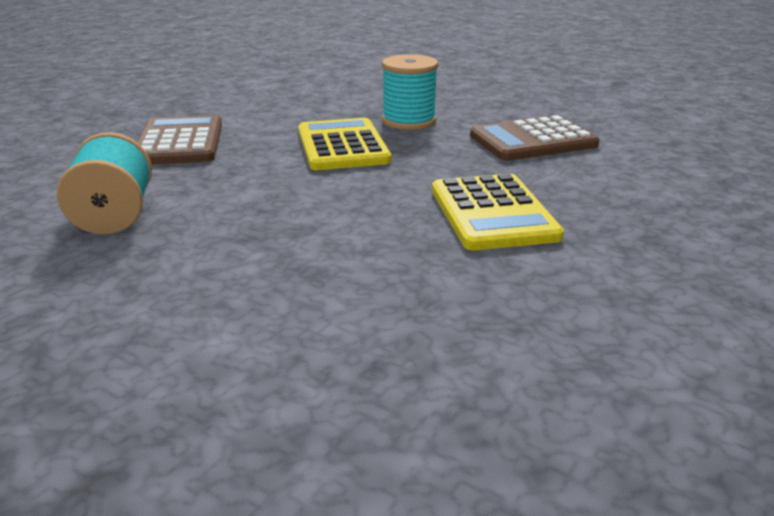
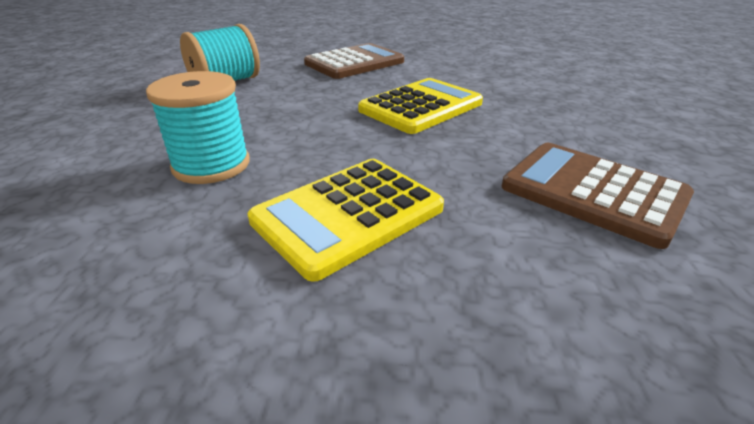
camera: 60 degrees right, 5 degrees up
turquoise spool [382,54,438,130] -> turquoise spool moved to [146,71,250,184]

